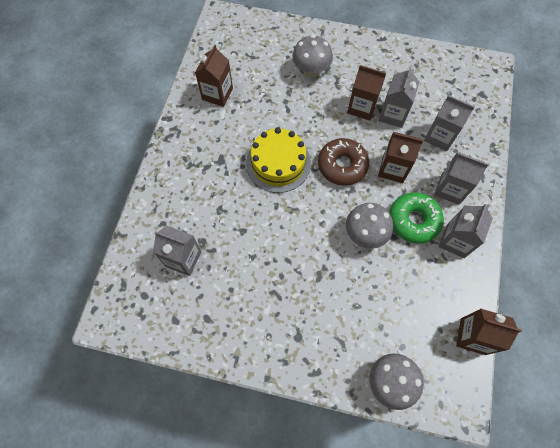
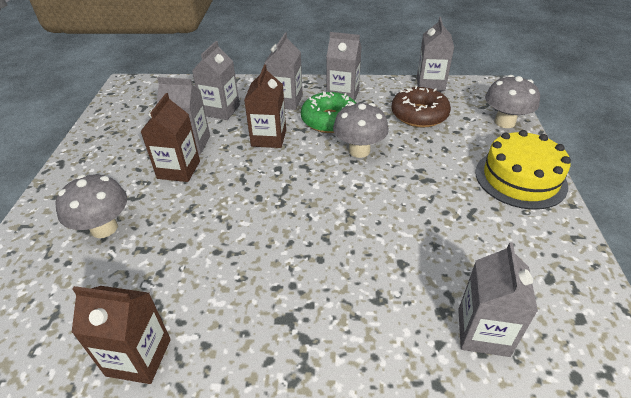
camera: 100 degrees left, 25 degrees down
yellow cake [246,128,311,193] -> yellow cake moved to [475,130,571,210]
brown donut [318,138,369,186] -> brown donut moved to [391,86,451,128]
brown carton [456,309,522,355] -> grey carton [417,17,454,91]

